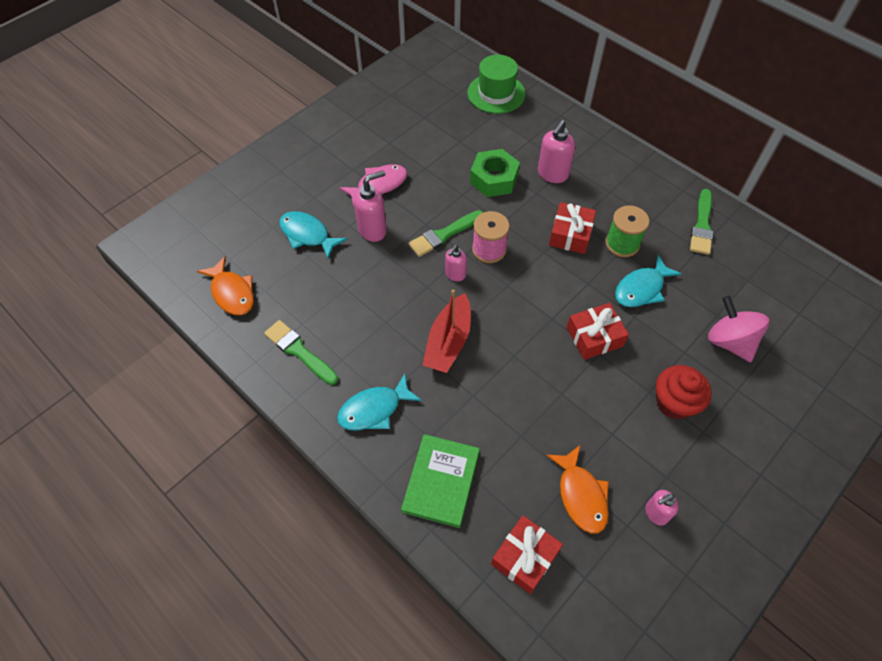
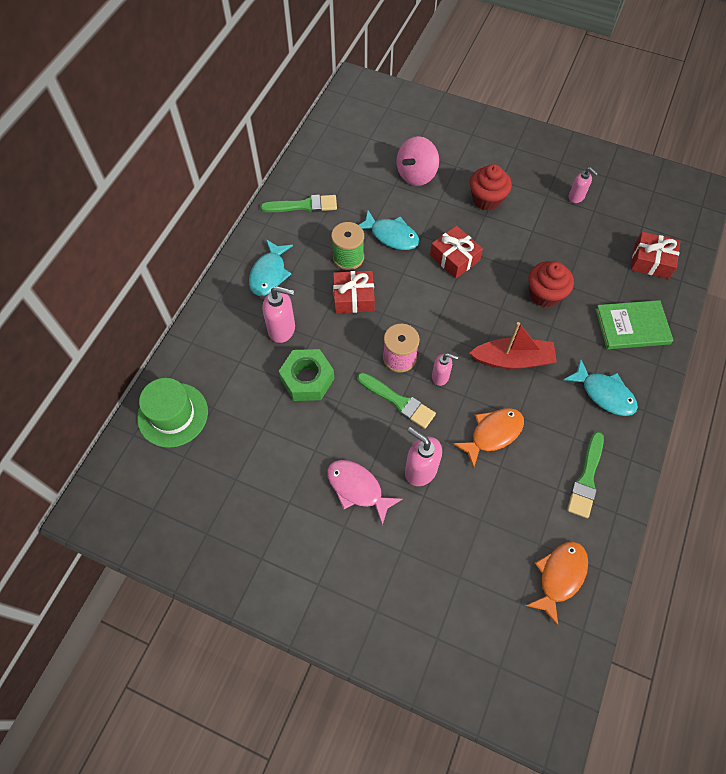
camera: 110 degrees left, 5 degrees up
turquoise fish [279,211,347,259] -> turquoise fish moved to [249,239,293,296]
orange fish [546,445,609,534] -> orange fish moved to [452,408,524,469]
none -> red cupcake [528,261,574,308]

